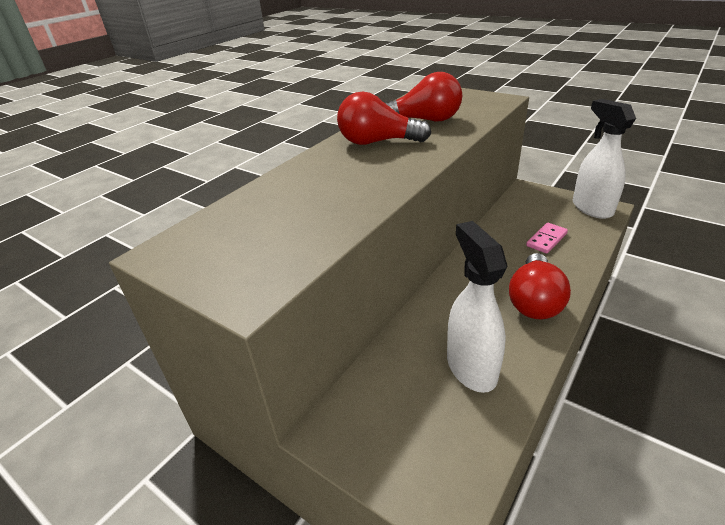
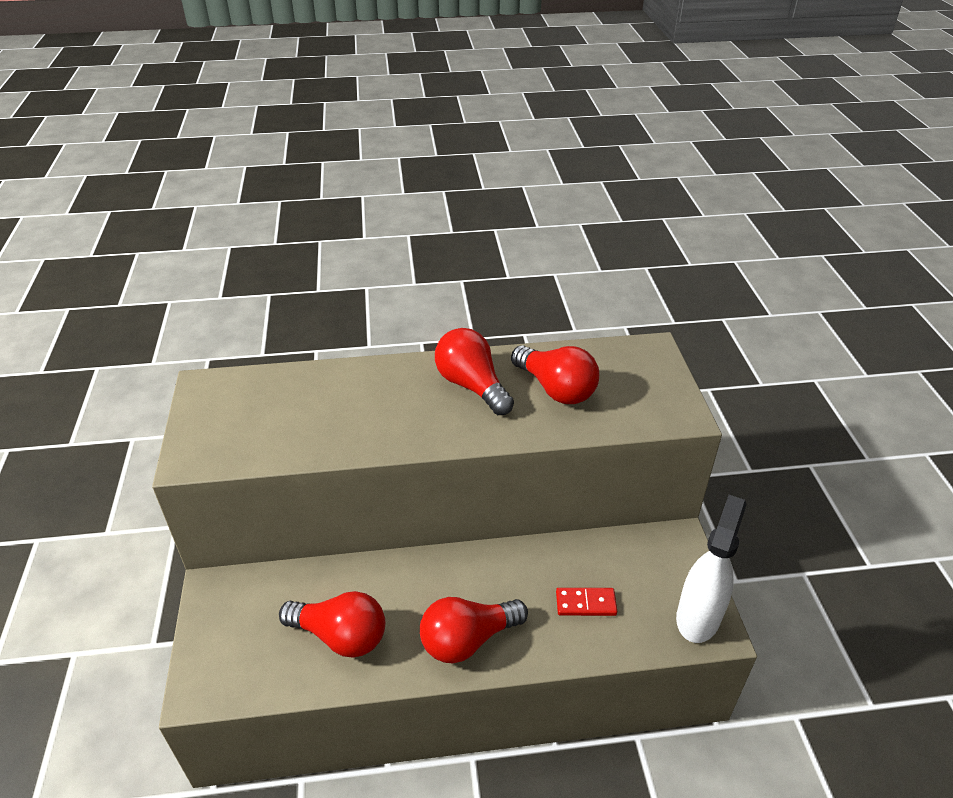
camera: 45 degrees right, 5 degrees up
white spray bottle [447,221,507,393] -> red light bulb [279,591,385,658]
pink domino [526,223,568,254] -> red domino [556,588,617,616]

